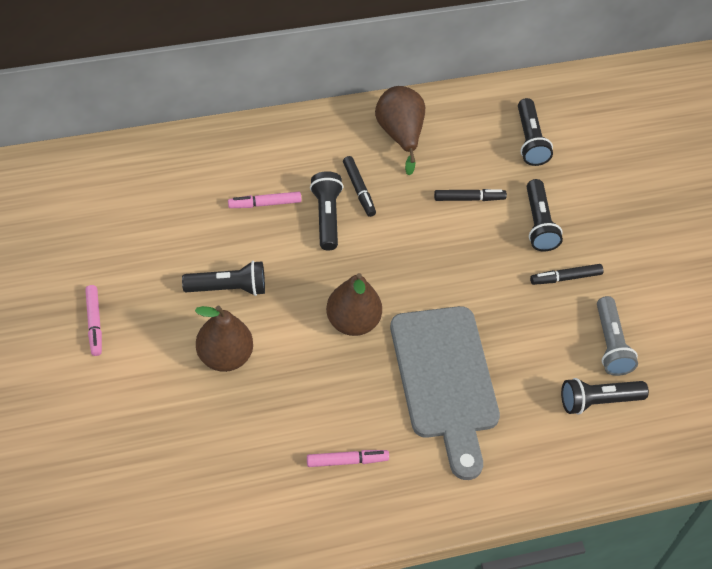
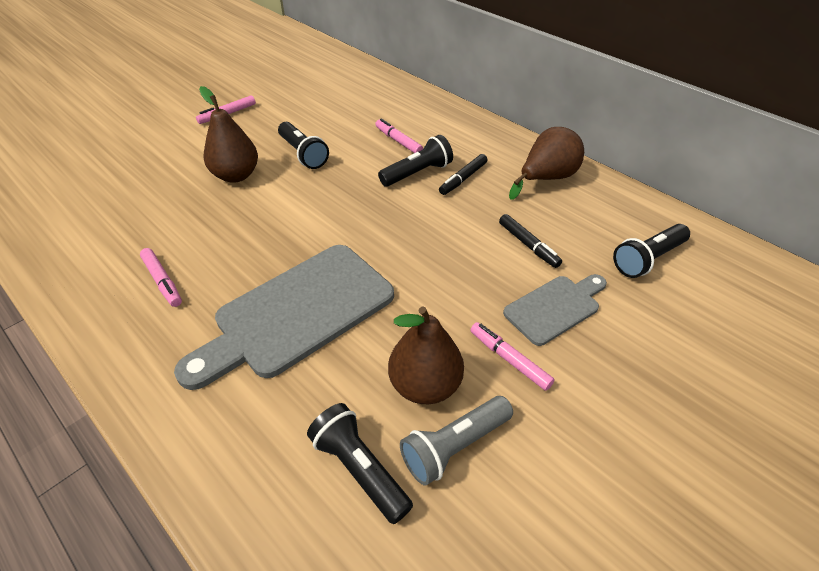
camera: 65 degrees right, 10 degrees down
brown pear [326,273,382,336] -> brown pear moved to [388,306,464,404]
black flashlight [527,179,563,252] -> grey cutting board [503,274,607,346]
black marker [530,264,603,285] -> pink marker [470,322,555,391]

